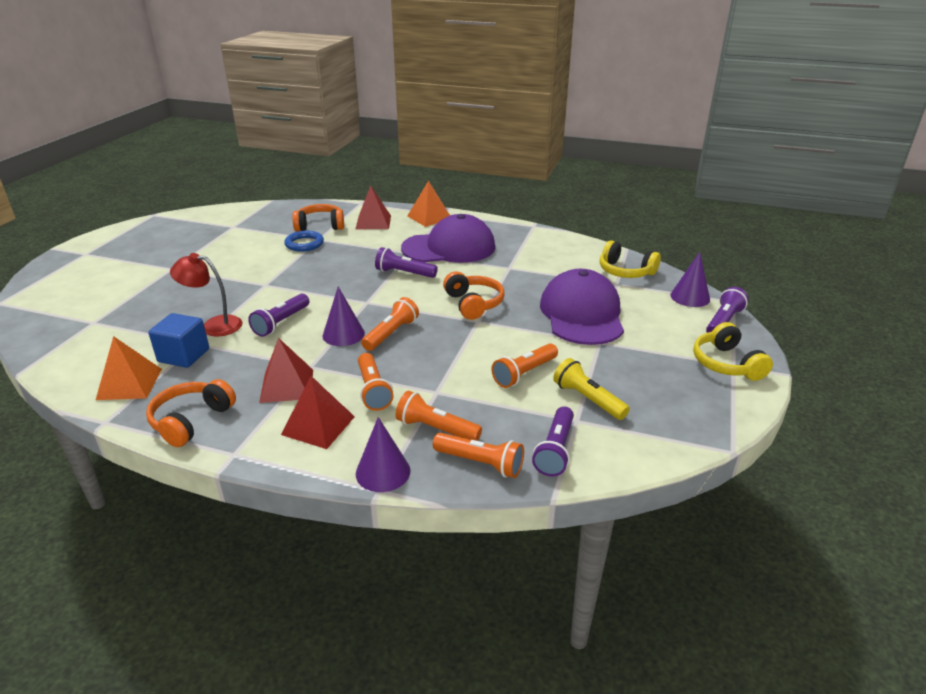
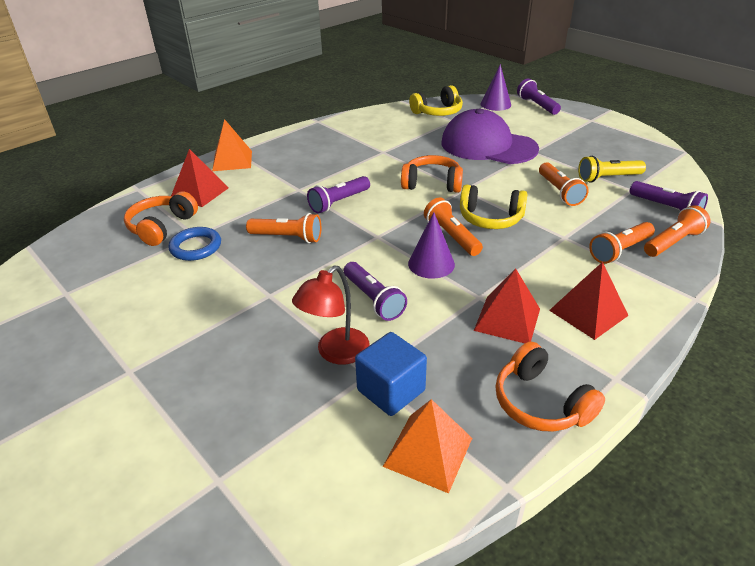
camera: 60 degrees left, 5 degrees up
purple cone [356,417,411,492] -> none
orange flashlight [358,353,394,411] -> orange flashlight moved to [246,213,321,243]
purple cap [401,214,495,263] -> none
yellow headphones [693,322,773,381] -> yellow headphones moved to [460,184,527,229]

